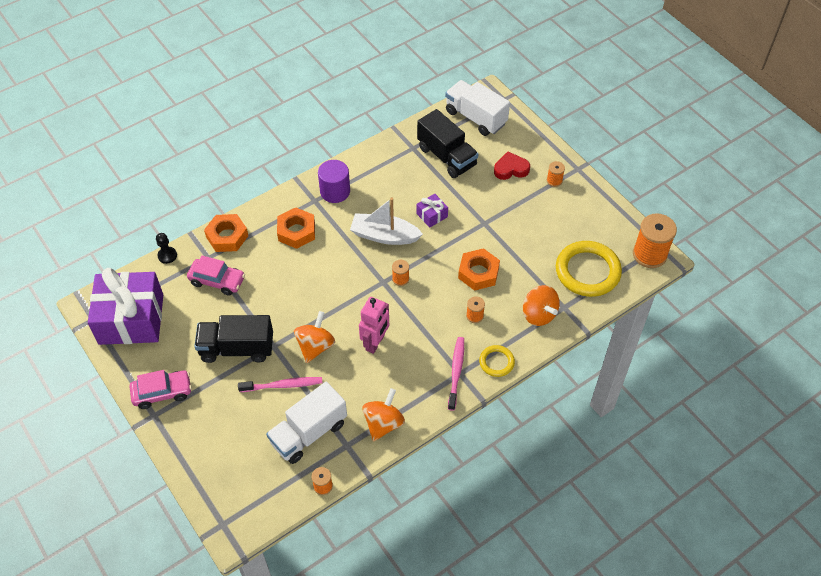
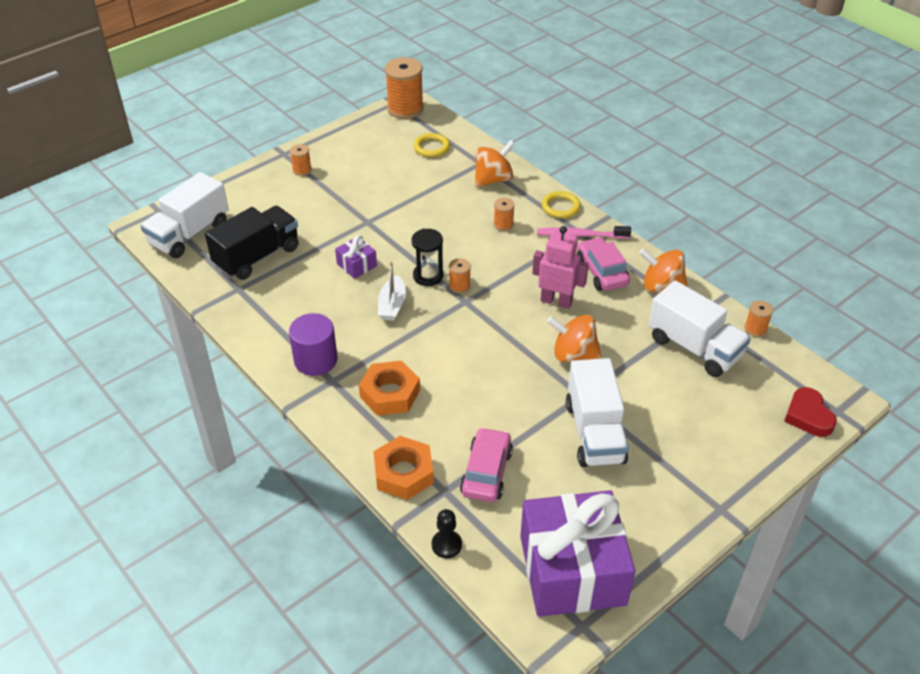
camera: 95 degrees left, 10 degrees down
pink car [130,370,192,409] -> pink car moved to [577,237,630,291]
black truck [194,315,273,363] -> white truck [566,358,629,467]
pink toothbrush [238,377,322,392] -> none
white boat [350,198,423,245] -> white boat [378,262,406,321], size x0.63
orange nut [458,248,500,291] -> none
red heart [494,152,530,180] -> red heart moved to [784,387,837,437]
yellow ring [556,241,622,297] -> yellow ring [414,133,450,157], size x0.51
none -> black hourglass [411,229,444,286]

